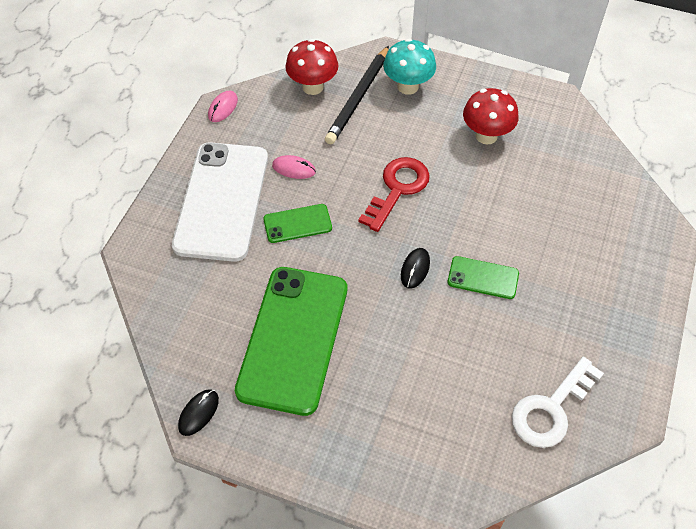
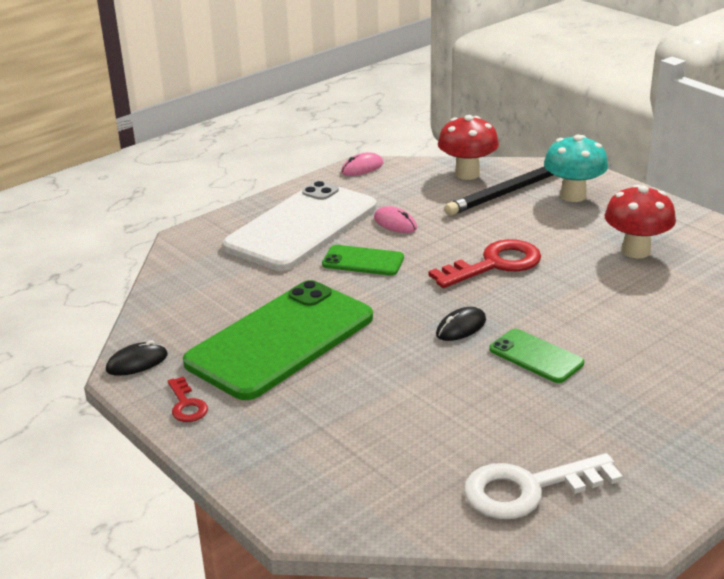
camera: 30 degrees right, 25 degrees down
none -> red key [168,376,208,422]

